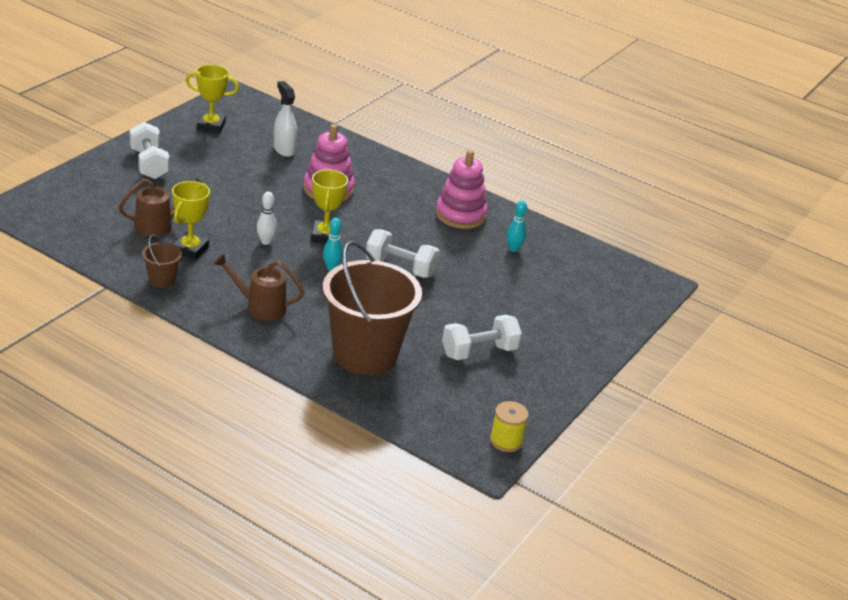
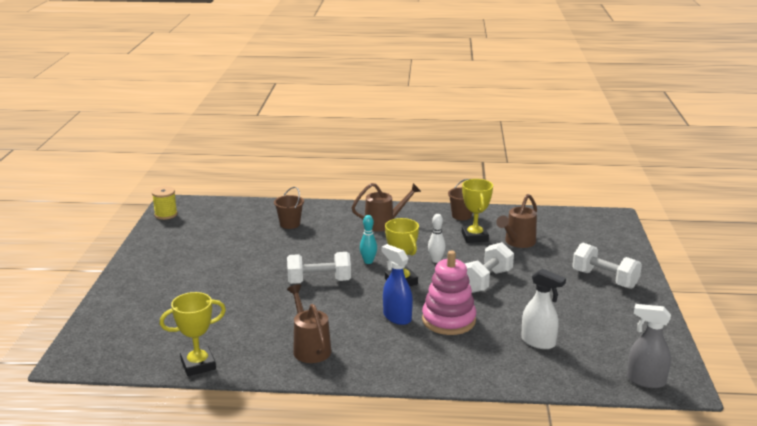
camera: 155 degrees right, 10 degrees down
yellow trophy [185,65,239,133] -> yellow trophy moved to [160,292,226,376]
brown bucket [323,241,422,375] -> brown bucket [274,187,304,229], size x0.42
pink stacking toy [436,150,488,229] -> brown watering can [287,284,331,363]
white dumbbell [442,315,522,360] -> white dumbbell moved to [465,242,514,293]
turquoise bowling pin [507,200,527,252] -> none
none -> blue spray bottle [382,244,413,325]
none -> grey spray bottle [627,304,671,388]

